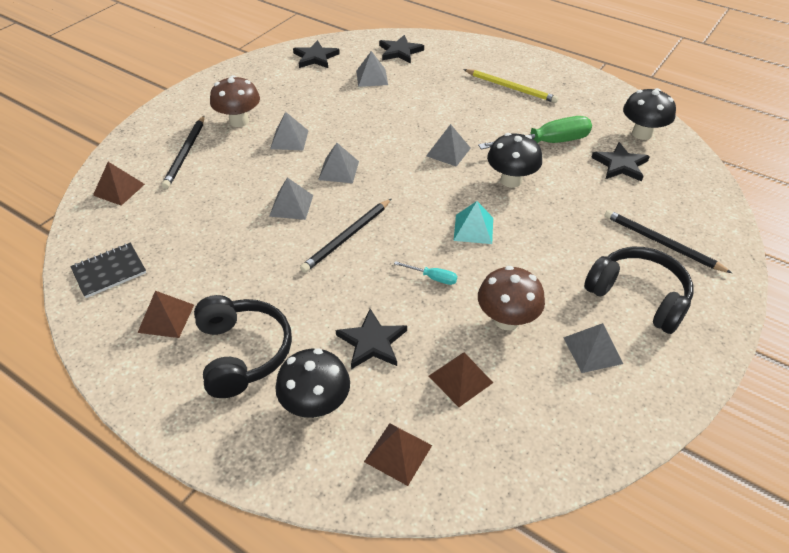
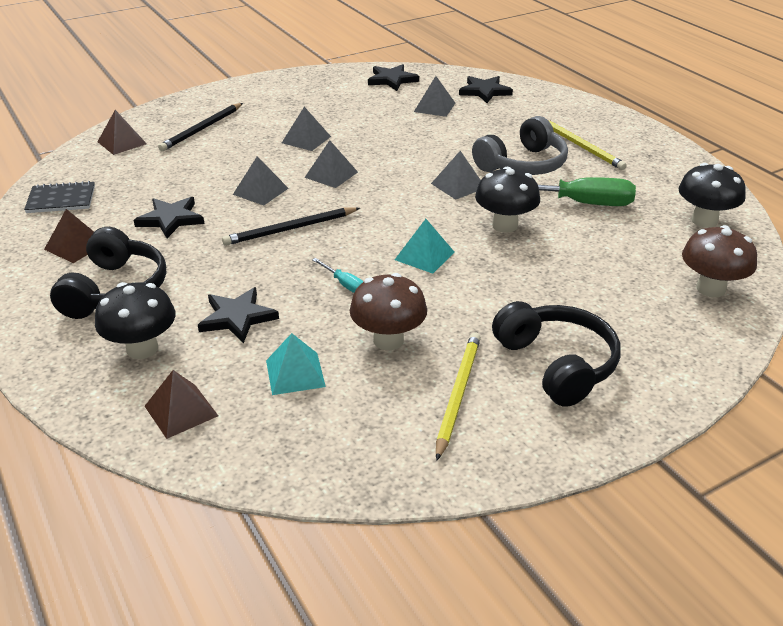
camera: 25 degrees right, 10 degrees down
brown mushroom [210,75,260,127] -> brown mushroom moved to [682,225,757,297]
brown pyramid [429,353,493,407] -> turquoise pyramid [266,333,326,395]
grey pyramid [563,323,623,373] -> yellow pencil [436,332,481,461]
black star [591,142,650,182] -> black star moved to [134,197,204,238]
black pencil [604,210,732,273] -> none
none -> grey headphones [472,116,568,175]

